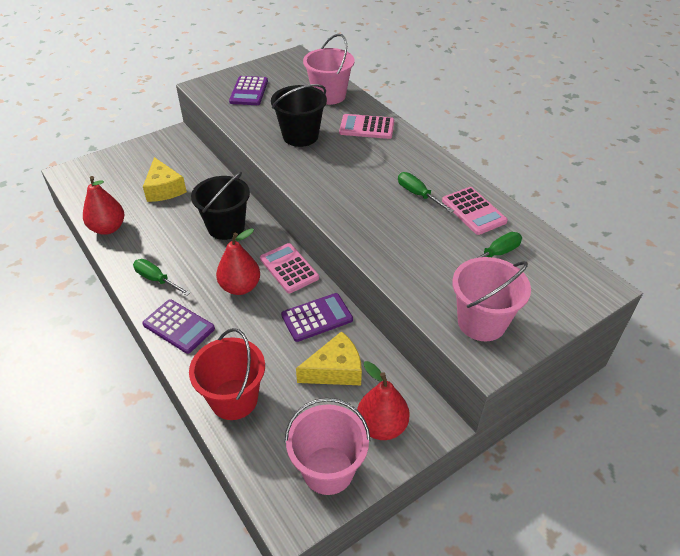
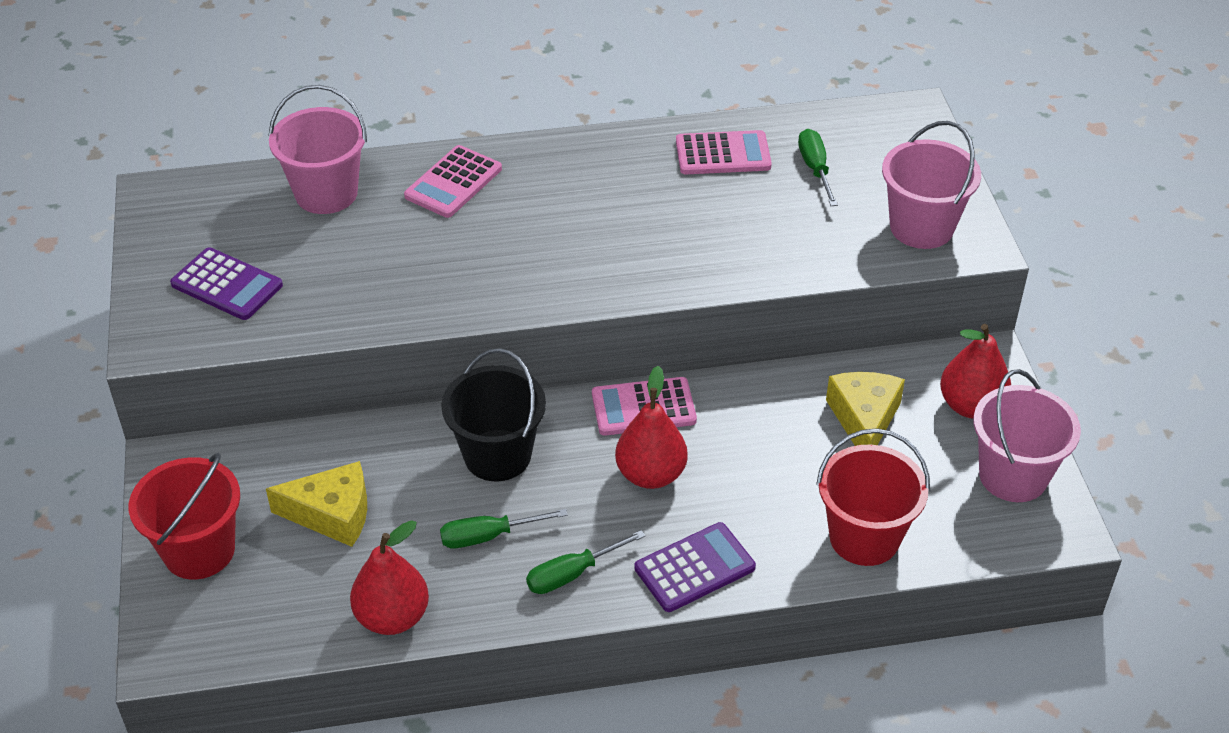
camera: 65 degrees left, 0 degrees up
black bucket [271,84,327,147] -> none
purple calculator [281,293,353,342] -> none
green screwdriver [398,172,454,213] -> green screwdriver moved to [440,509,568,548]
none -> red bucket [129,453,240,579]

